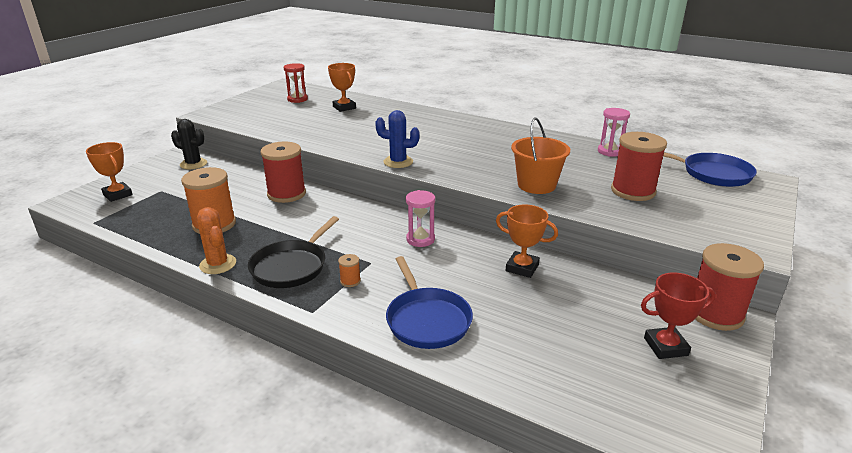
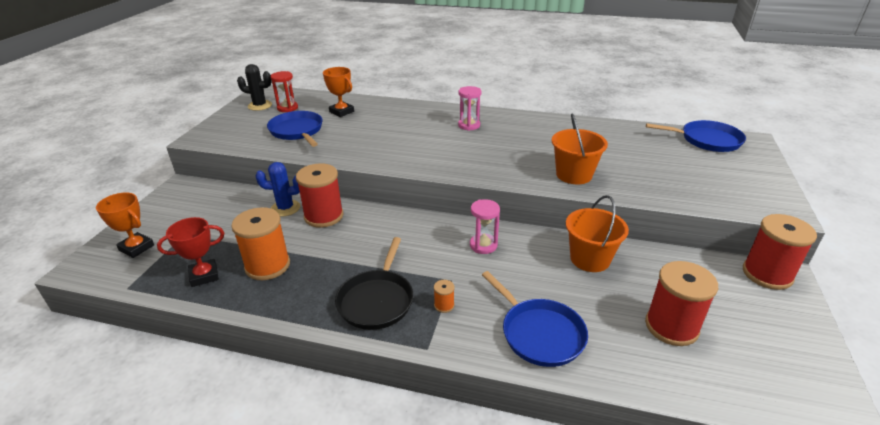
camera: 15 degrees left, 5 degrees up
black cactus [171,119,207,169] -> black cactus moved to [237,64,272,111]
orange cactus [197,207,236,274] -> none
blue cactus [375,110,420,168] -> blue cactus moved to [256,162,300,216]
orange trophy [496,205,558,278] -> orange bucket [566,195,629,272]
pink hourglass [598,108,630,157] -> pink hourglass moved to [458,86,482,131]
red spool [611,132,667,201] -> red spool moved to [645,261,718,346]
red trophy [641,272,716,359] -> red trophy moved to [157,217,224,287]
none -> blue pan [267,111,323,147]

